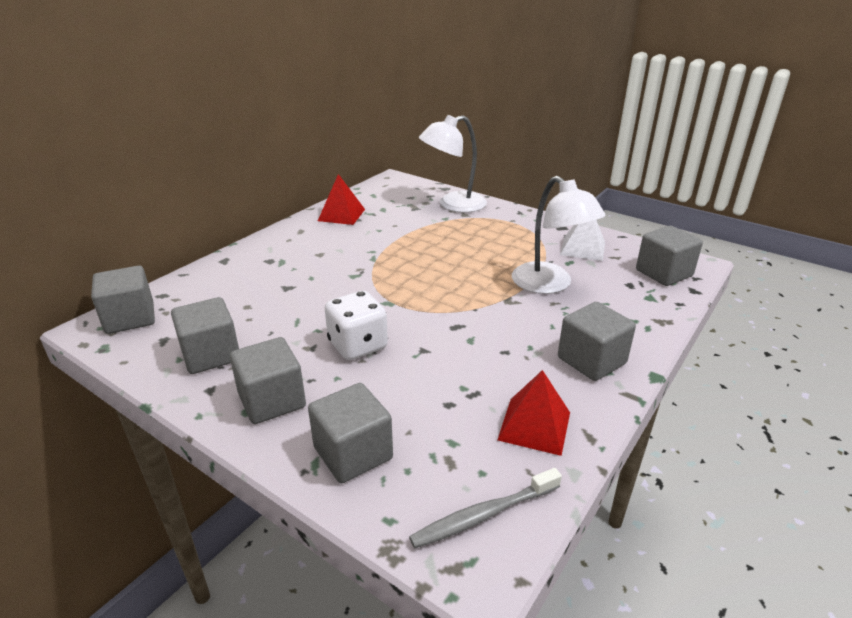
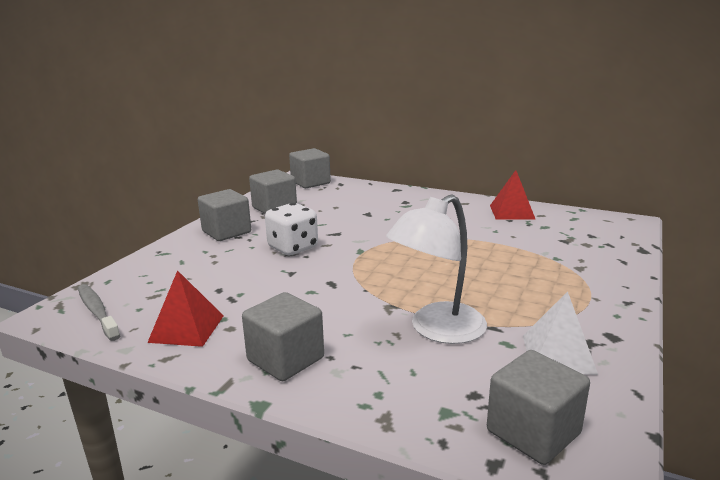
camera: 80 degrees right, 10 degrees down
grey cube [308,383,393,483] -> none
white lamp [419,115,487,213] -> none

